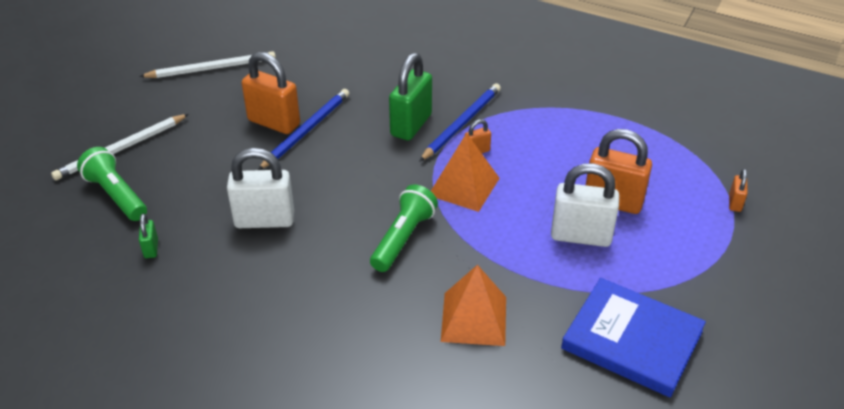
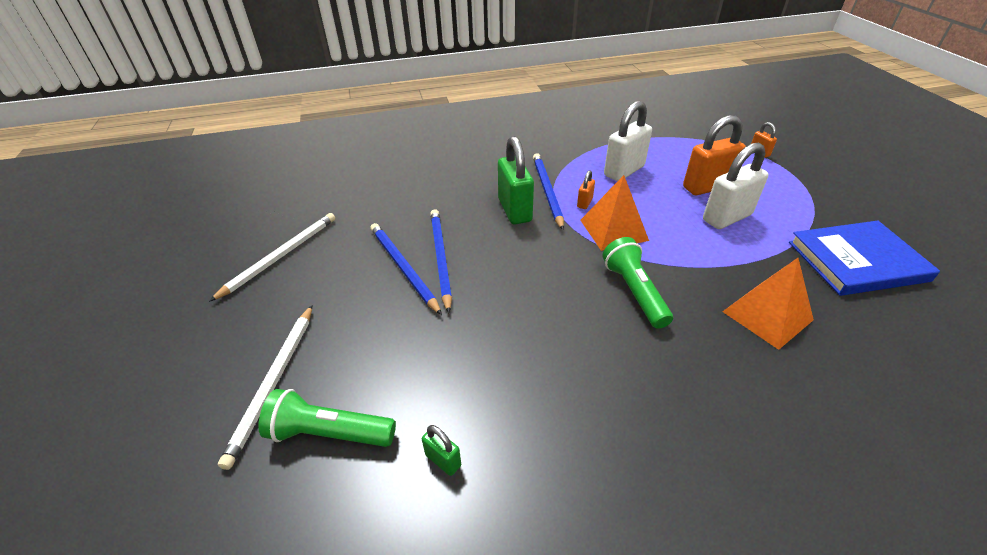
camera: 40 degrees left, 0 degrees up
white padlock [227,148,294,228] -> white padlock moved to [604,101,652,181]
orange padlock [242,52,300,134] -> blue pencil [370,223,442,315]

